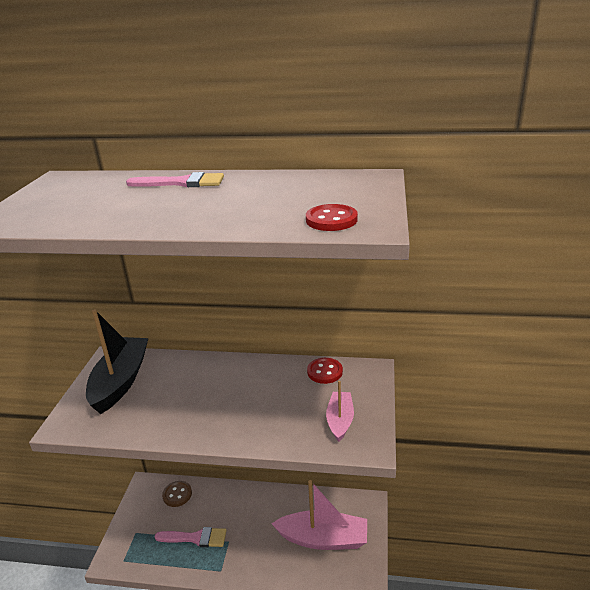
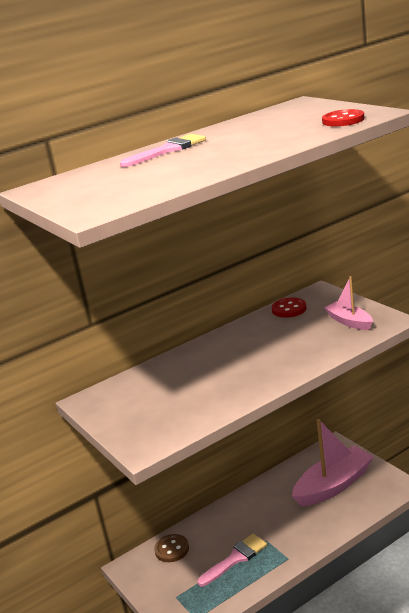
camera: 40 degrees left, 5 degrees down
black boat [86,309,148,414] -> none

